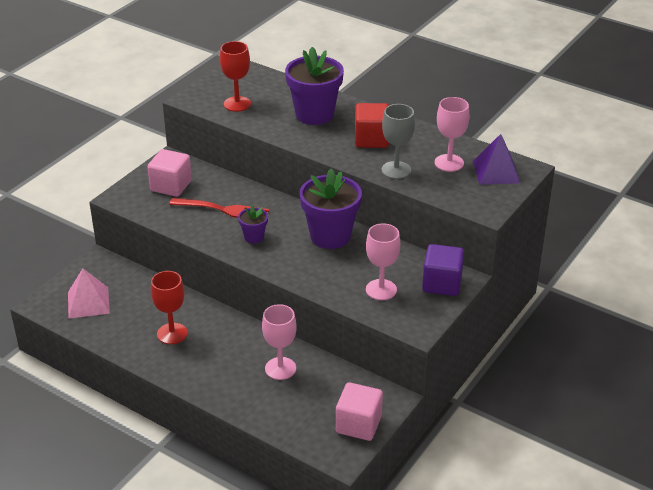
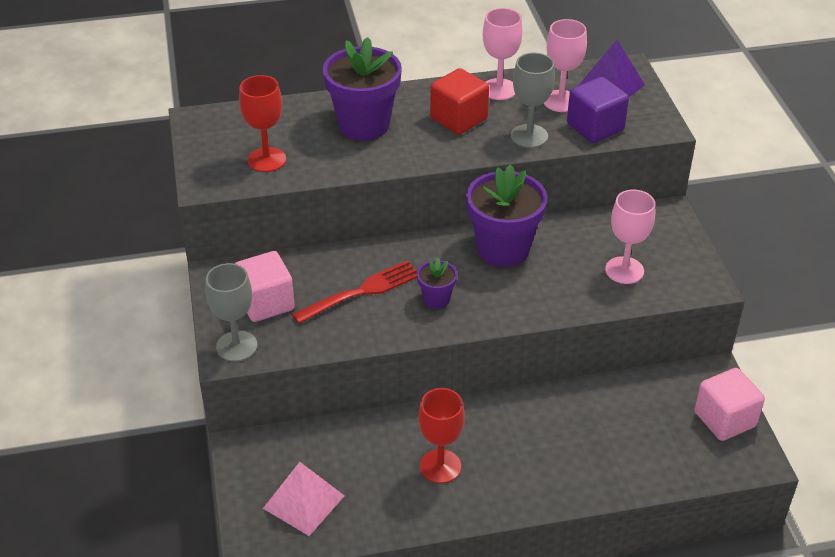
camera: 45 degrees left, 5 degrees up
pink goblet [262,304,297,380] -> pink goblet moved to [483,8,522,100]
purple cube [422,244,464,296] -> purple cube moved to [567,77,629,143]
none -> grey goblet [205,263,258,362]

